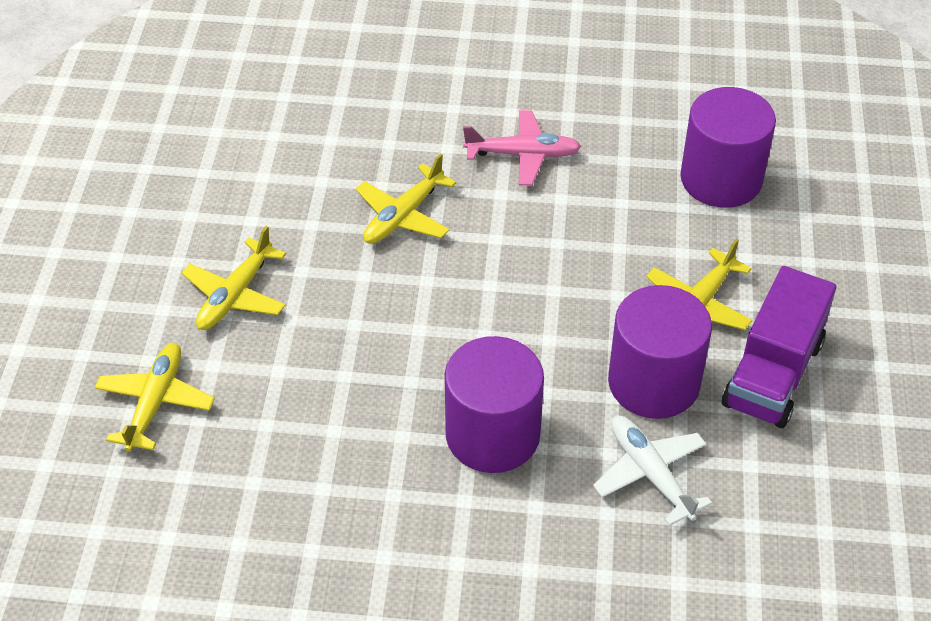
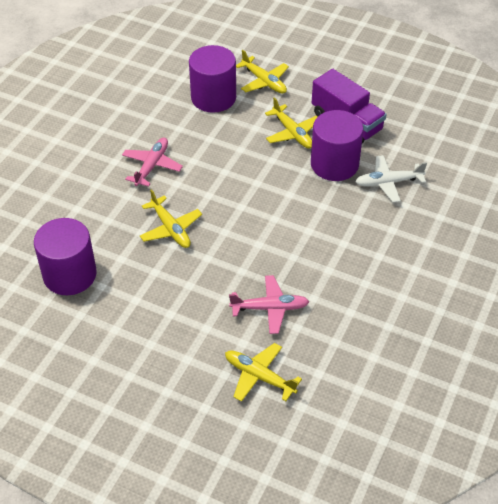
camera: 70 degrees left, 0 degrees up
yellow plane [182,226,286,330] -> yellow plane moved to [236,50,289,93]
purple cylinder [445,336,544,473] -> purple cylinder moved to [34,218,97,295]
none -> pink plane [229,275,309,334]

